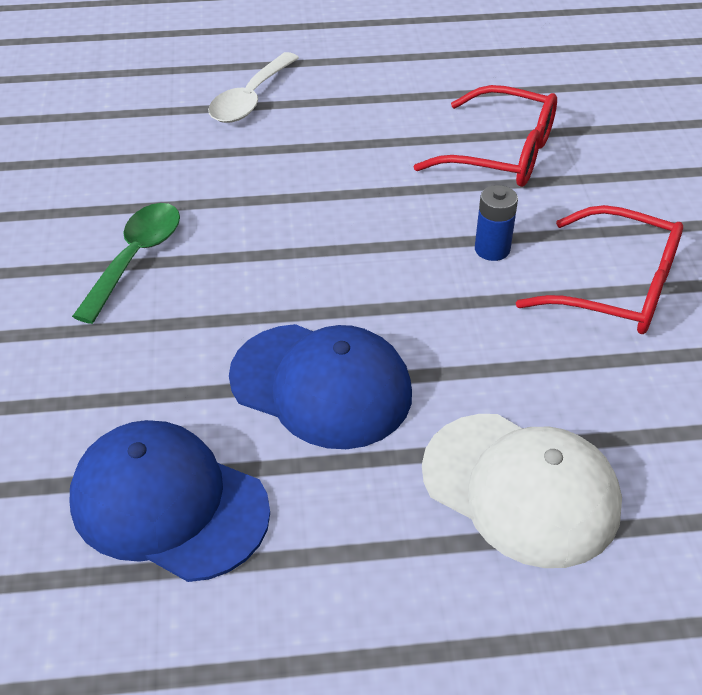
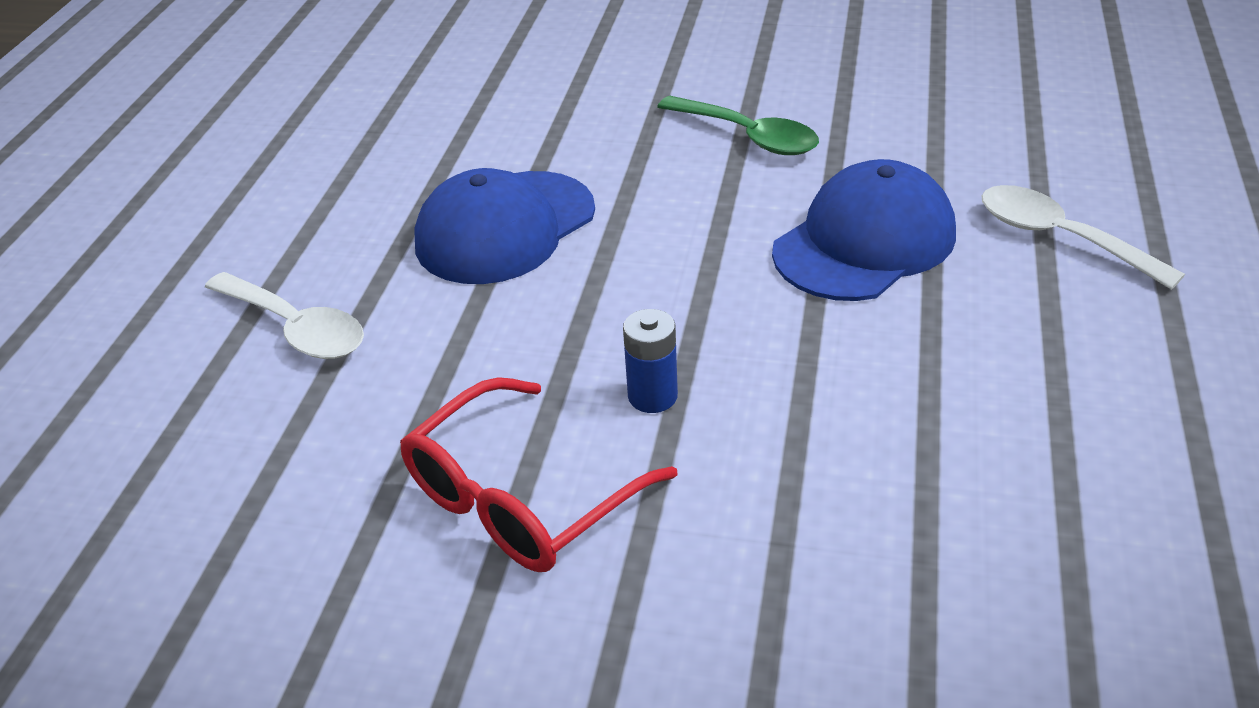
camera: 110 degrees right, 5 degrees down
blue cap [70,420,270,582] -> blue cap moved to [772,159,956,301]
red glasses [413,85,557,187] -> none
white cap [422,414,622,568] -> white spoon [205,272,364,359]

